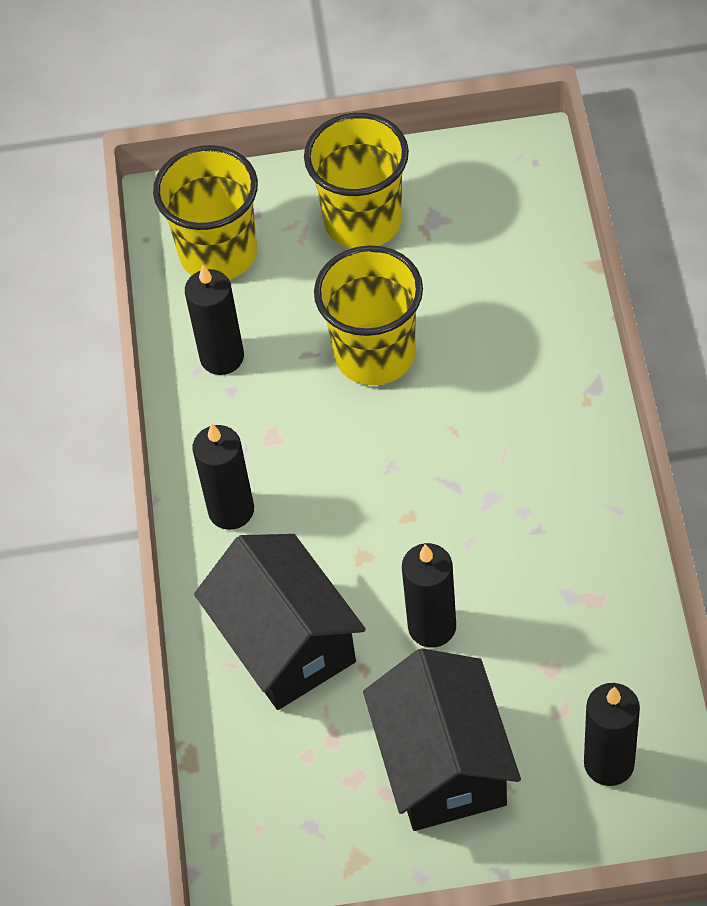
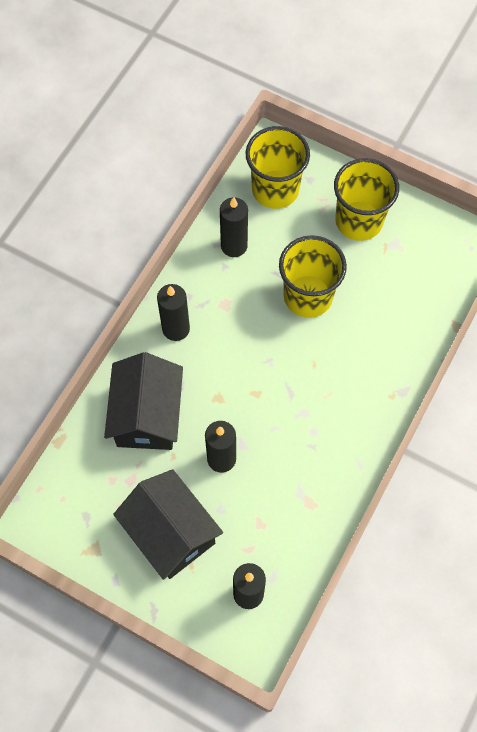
camera: 30 degrees right, 10 degrees up
black house [363,648,521,831] -> black house turned 60 degrees counterclockwise [113,469,223,580]

